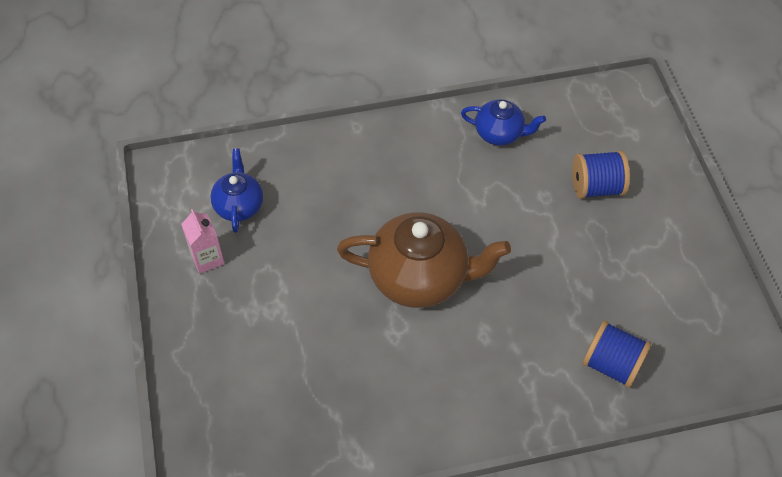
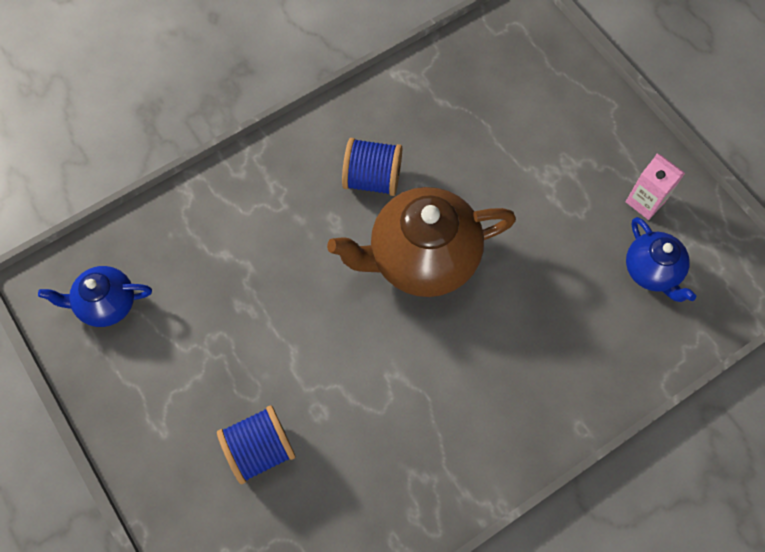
camera: 160 degrees right, 10 degrees up
blue teapot [461,99,546,146] -> blue teapot moved to [38,266,152,327]
blue spool [582,321,651,388] -> blue spool moved to [342,138,402,196]

